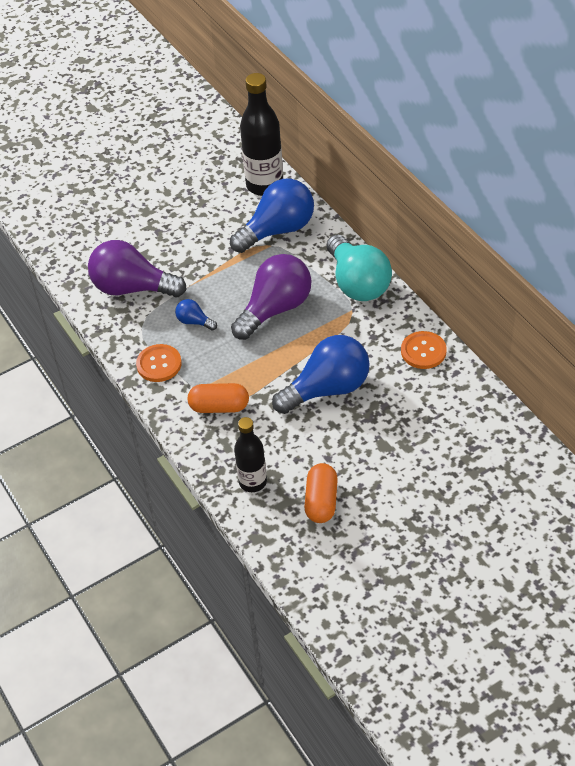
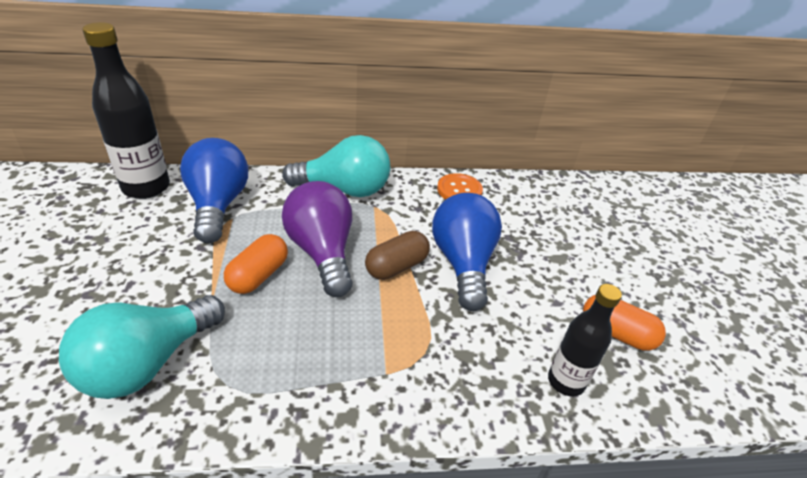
camera: 70 degrees left, 10 degrees down
purple light bulb [88,240,187,297] -> turquoise light bulb [59,295,225,399]
orange button [136,344,182,382] -> none
blue light bulb [175,299,217,331] -> none
orange capsule [188,383,249,413] -> orange capsule moved to [224,234,288,294]
none -> brown capsule [365,231,430,280]

